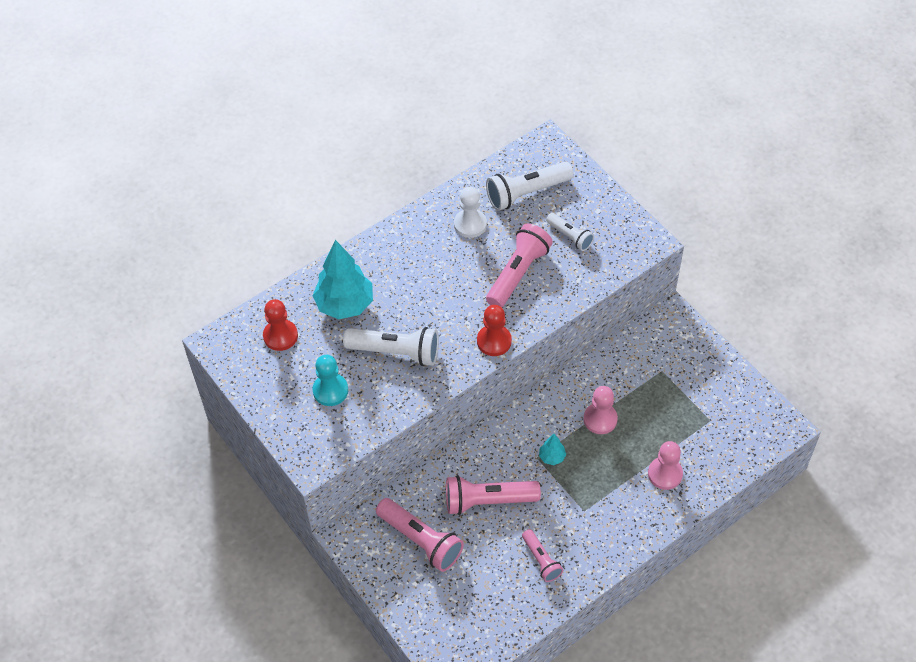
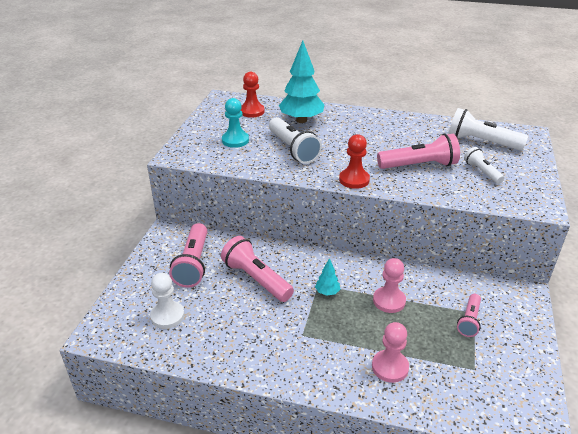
camera: 50 degrees right, 20 degrees down
white pawn [454,187,487,238] -> white pawn moved to [150,273,184,329]
pink flashlight [522,529,563,582] -> pink flashlight moved to [457,294,481,337]
white flashlight [546,213,594,251] -> white flashlight turned 150 degrees clockwise [464,147,504,184]

